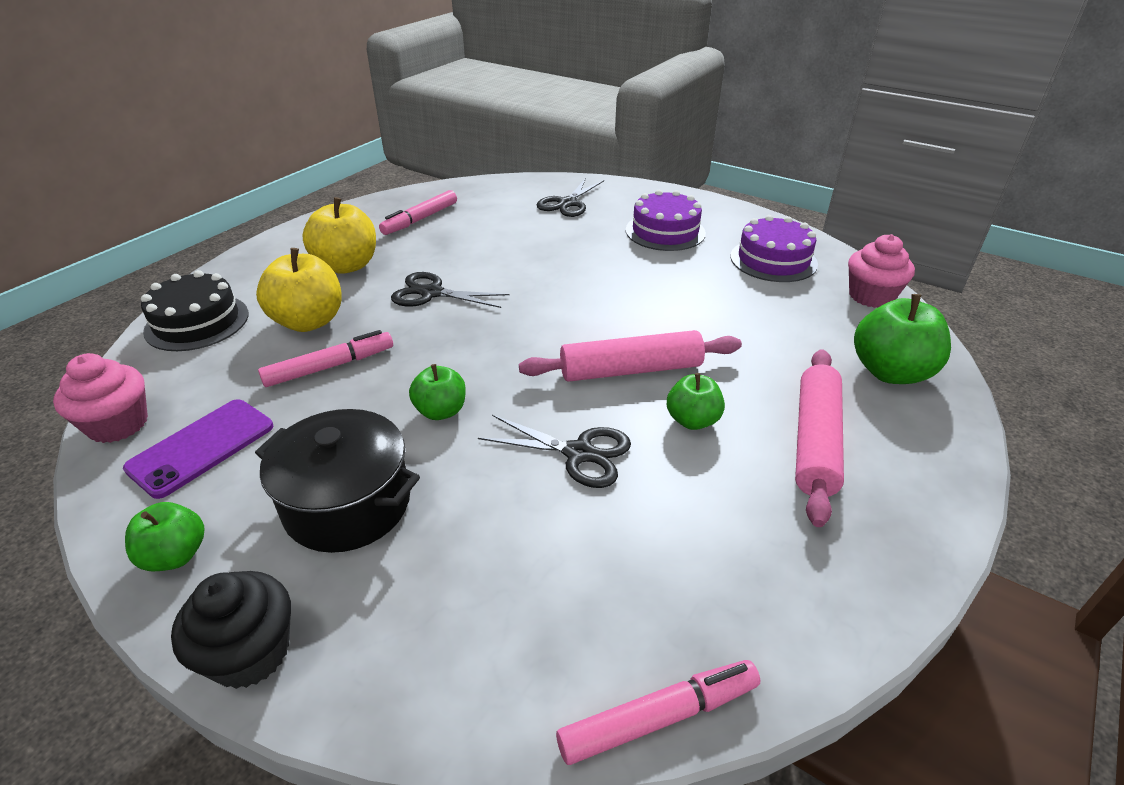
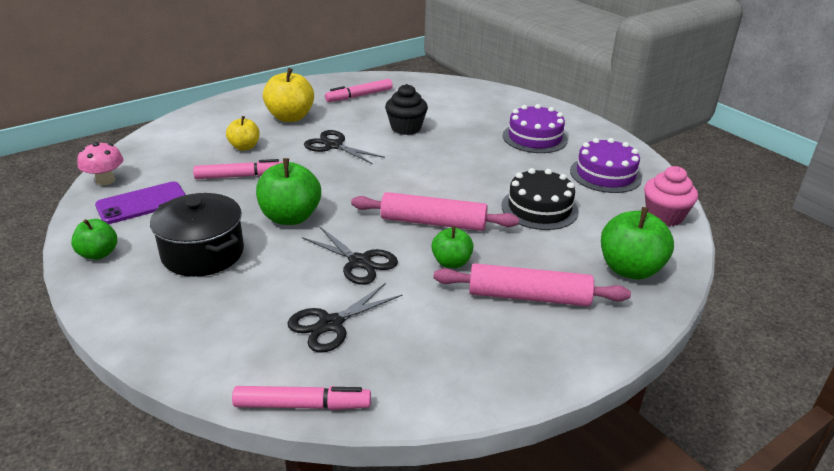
camera: 20 degrees right, 5 degrees down
pink cupcake [53,353,148,443] -> pink mushroom [77,142,123,185]
black cake [141,270,249,351] -> black cake moved to [501,168,579,230]
black cupcake [171,571,291,689] -> black cupcake moved to [385,84,428,135]
yellow apple [256,248,342,332] -> yellow apple [226,116,260,151], size x0.60
green apple [409,364,466,420] -> green apple [256,158,321,225], size x1.66
black scissors [537,178,604,217] -> black scissors moved to [288,283,403,353]
pink rolling pin [795,349,844,527] -> pink rolling pin turned 60 degrees clockwise [434,263,631,306]

